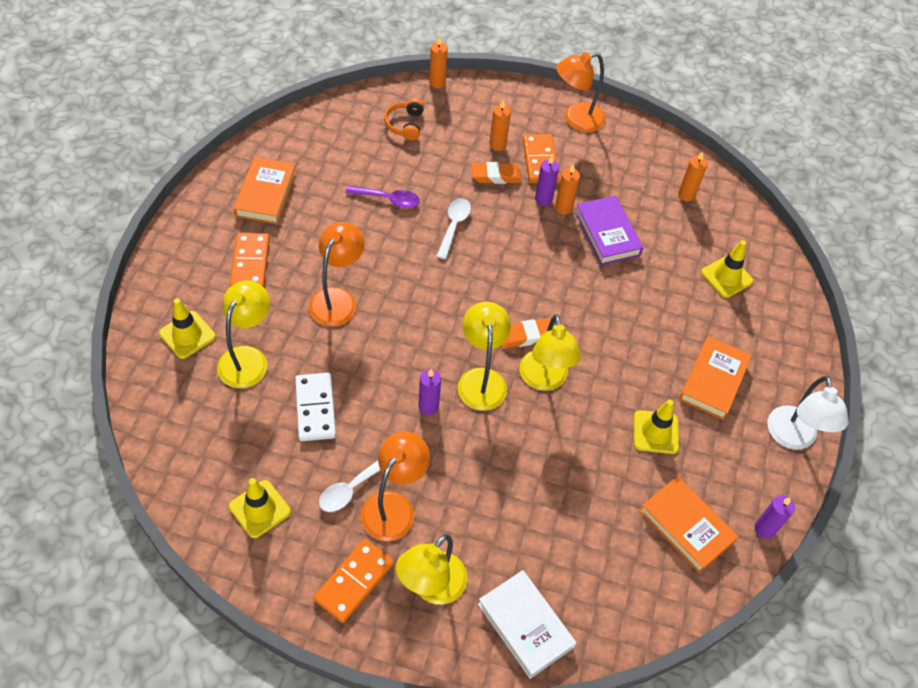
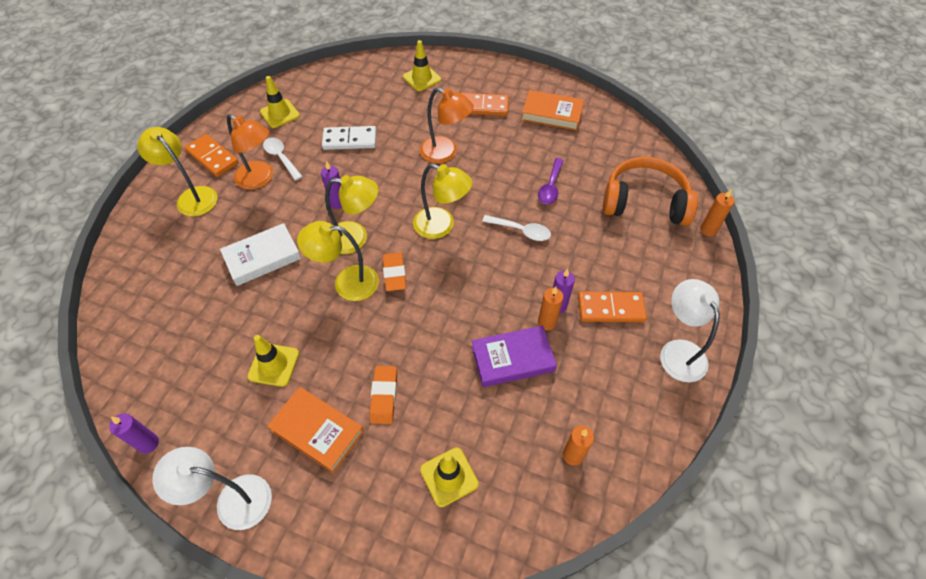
camera: 100 degrees right, 0 degrees up
yellow lamp [217,280,270,388] -> yellow lamp moved to [413,163,472,239]
orange headphones [384,99,424,140] -> orange headphones [603,157,698,226], size x2.05
orange eraser [471,162,522,184] -> orange eraser moved to [370,366,397,424]
white book [478,570,576,679] -> white book moved to [220,223,301,286]
orange candle [489,99,511,151] -> none
orange lamp [556,52,606,132] -> white lamp [660,279,720,382]
orange book [639,476,738,573] -> none

